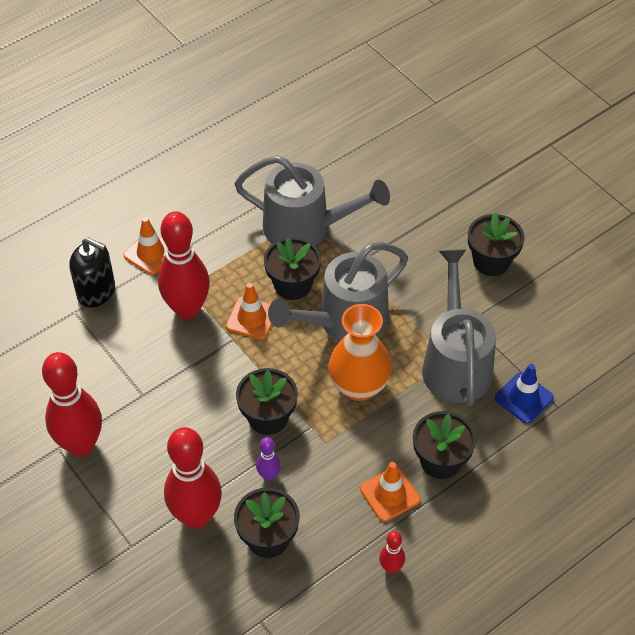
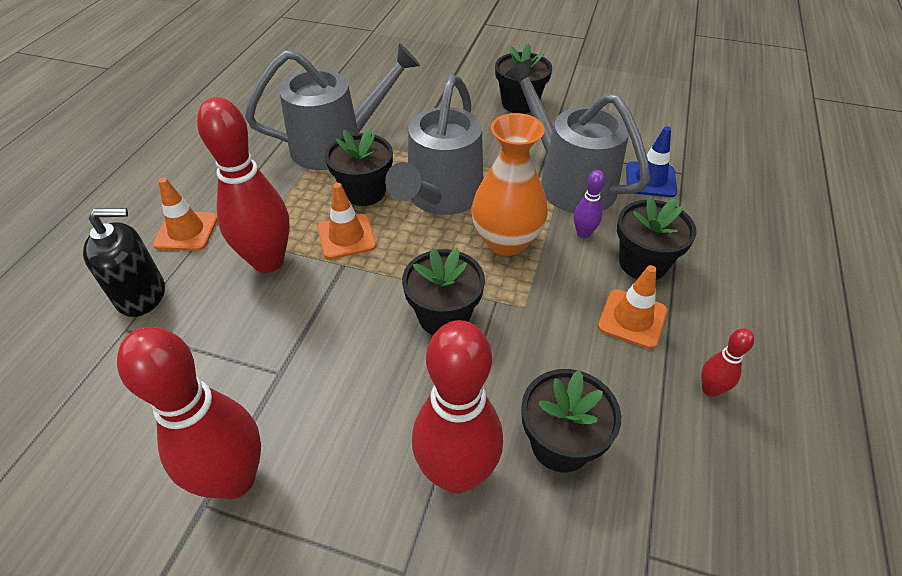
camera: 35 degrees left, 5 degrees down
purple bowling pin [256,437,281,481] -> purple bowling pin moved to [574,170,605,238]

